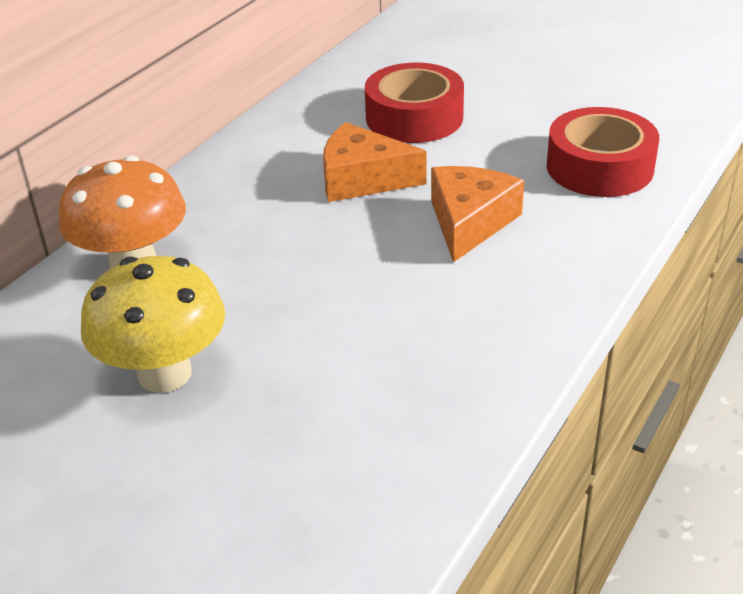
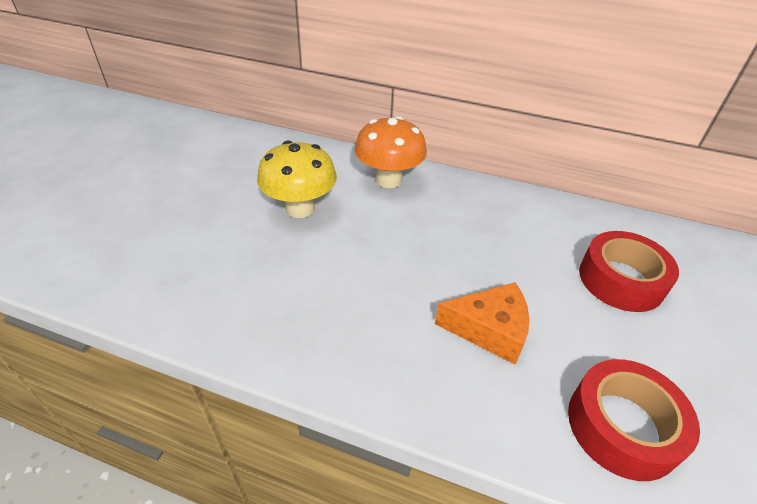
camera: 75 degrees right, 5 degrees up
orange cheese [323,122,426,202] -> none

